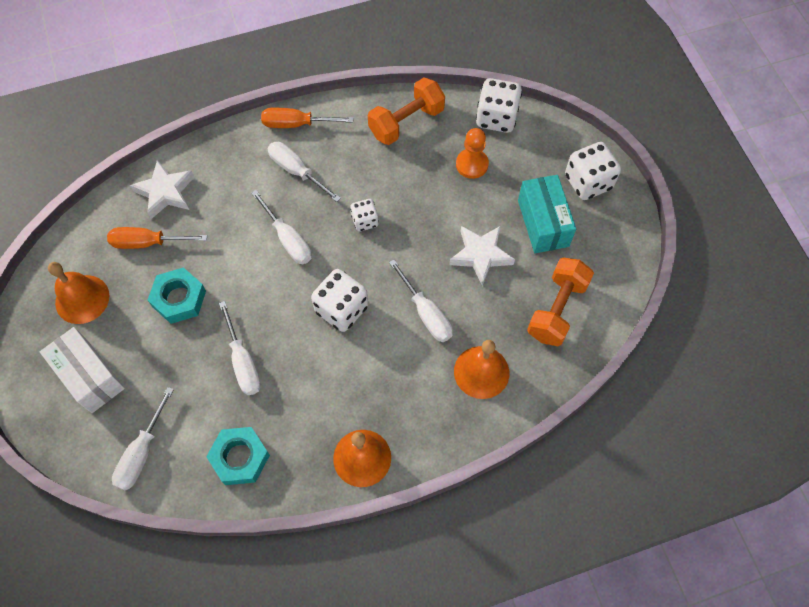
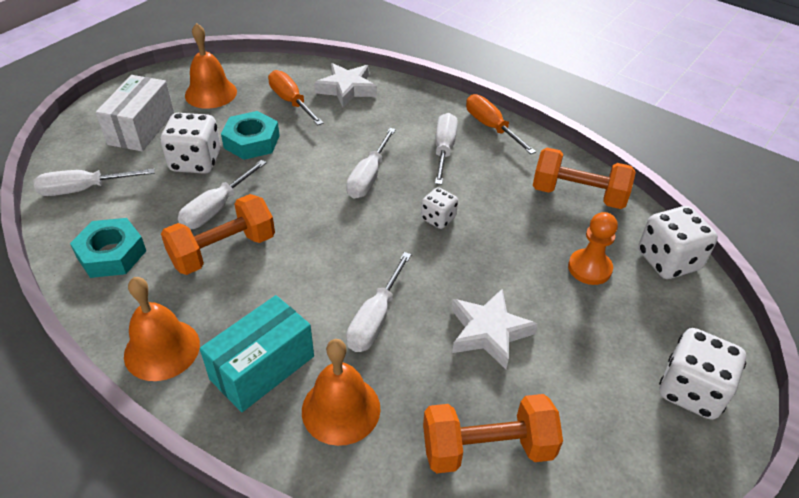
camera: 55 degrees right, 20 degrees down
white dice [311,269,368,332] -> white dice moved to [160,113,221,174]
turquoise box [518,175,576,253] -> turquoise box moved to [200,295,314,412]
none -> orange dumbbell [161,194,275,275]

